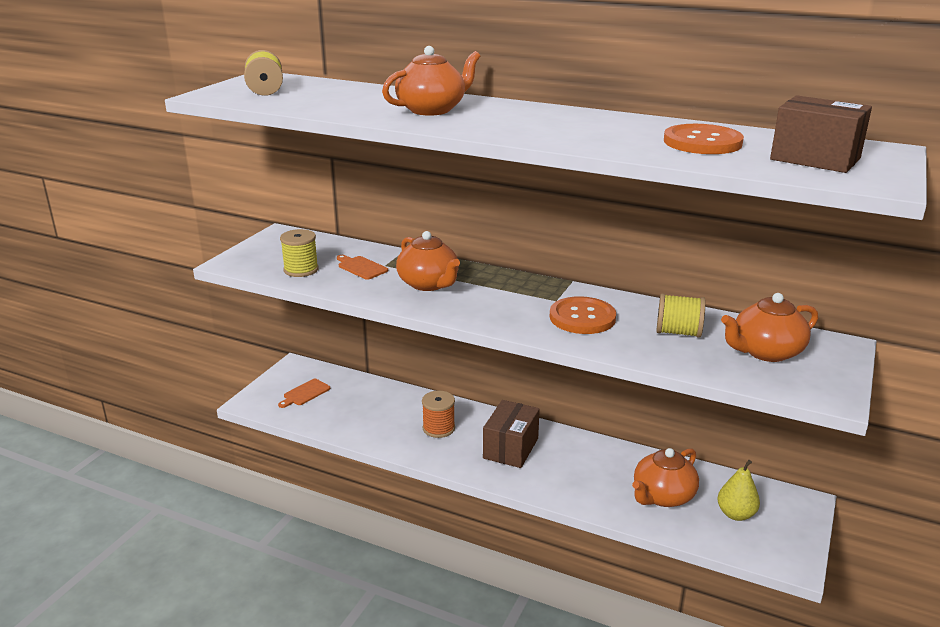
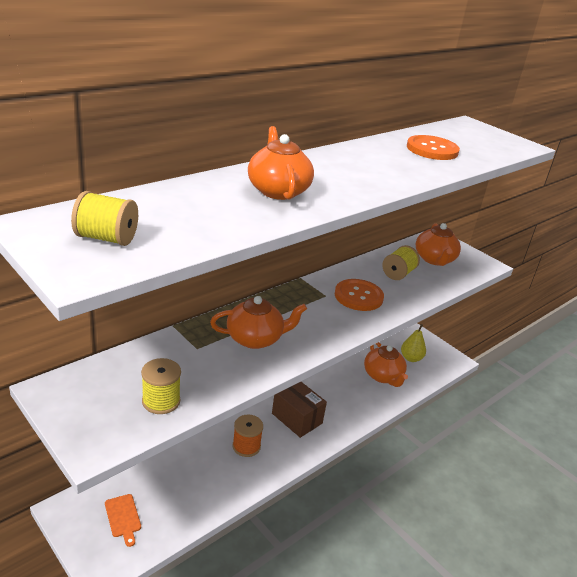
camera: 70 degrees left, 5 degrees up
orange cutting board [337,255,388,280] -> none
brown box [770,95,872,173] -> none

